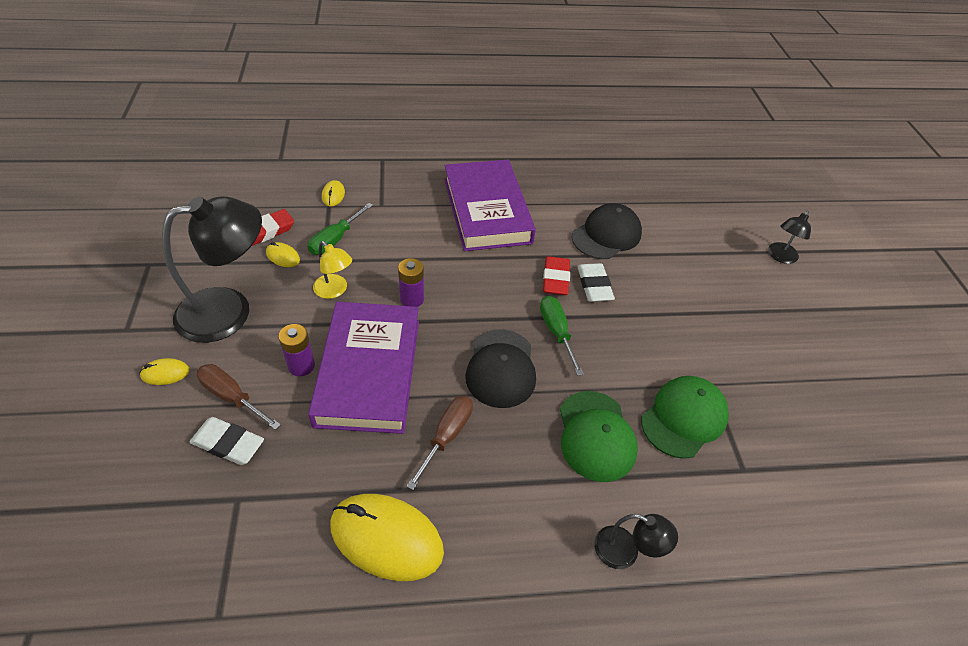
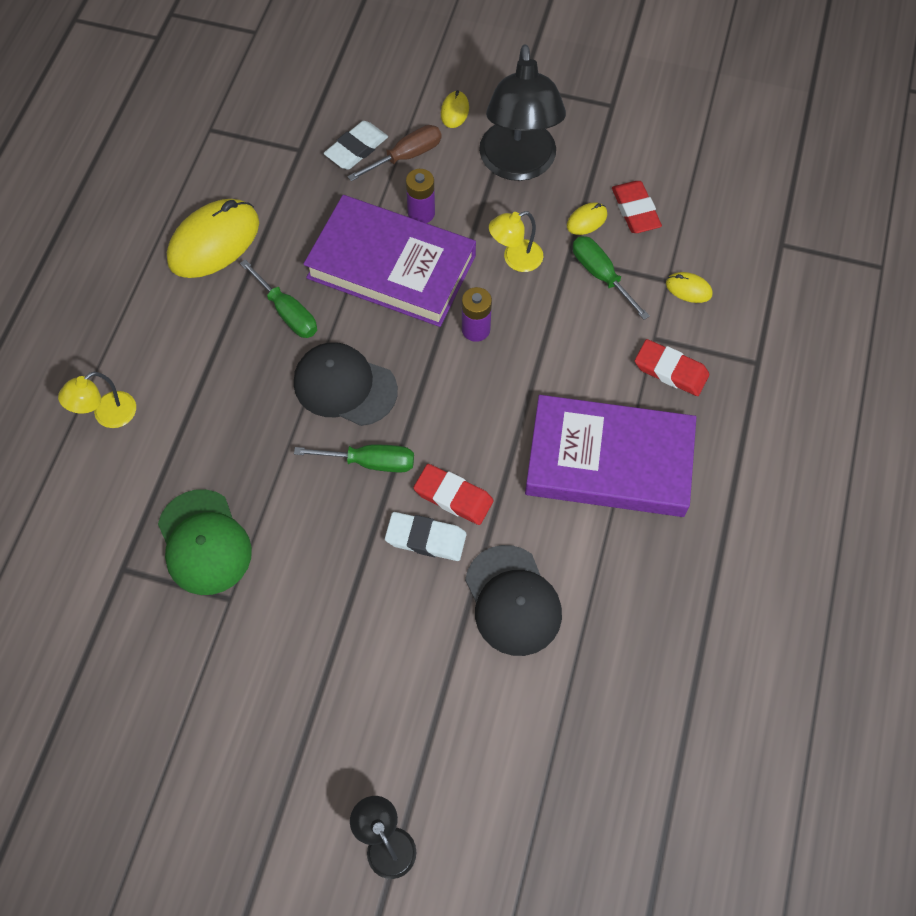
camera: 115 degrees right, 15 degrees up
brown screwdriver [407,396,473,490] -> green screwdriver [240,259,317,338]
green cap [560,391,638,482] -> none
black lamp [594,514,678,569] -> yellow lamp [58,372,136,428]
none -> red eraser [635,339,709,396]

